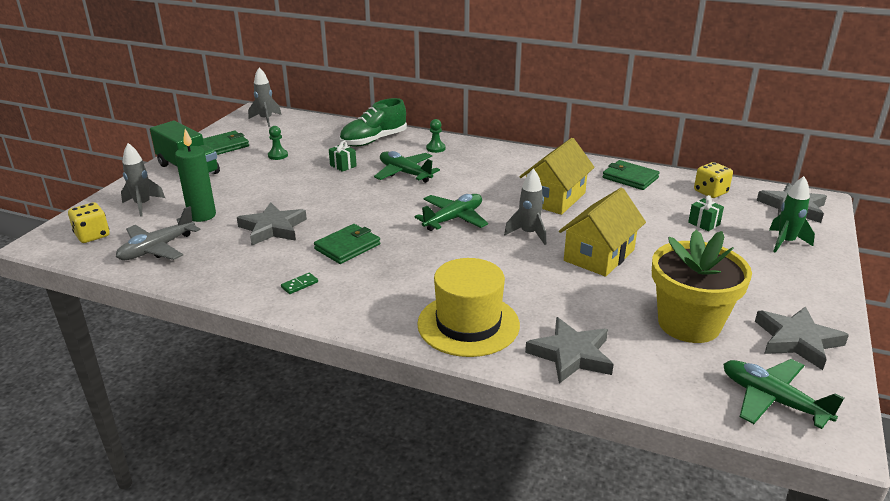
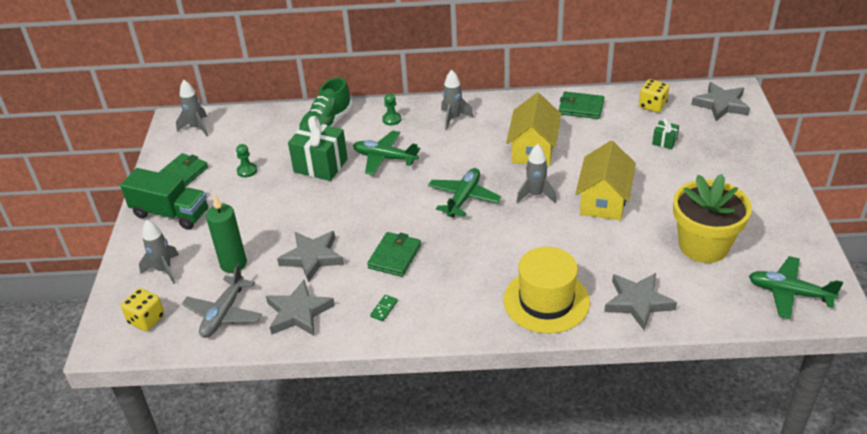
camera: 20 degrees left, 10 degrees up
green gift [329,141,357,172] -> green gift [288,116,348,181], size x2.08
grey star [755,306,849,370] -> grey star moved to [266,280,335,336]
green rocket [769,176,815,253] -> none
none -> grey rocket [441,70,474,130]

